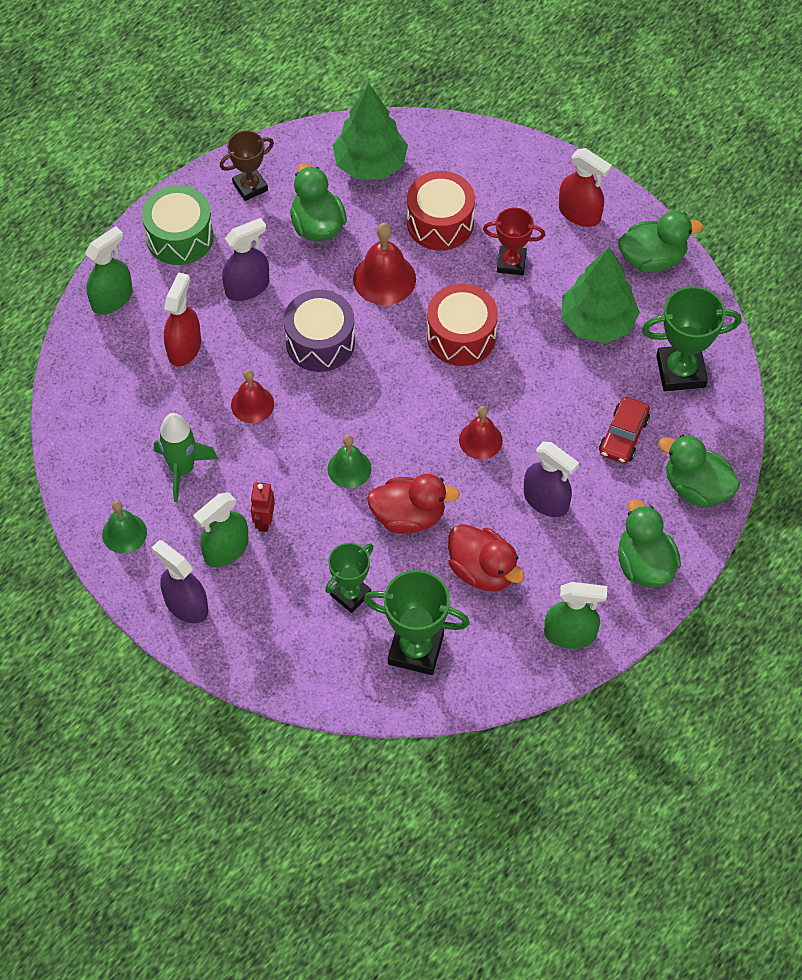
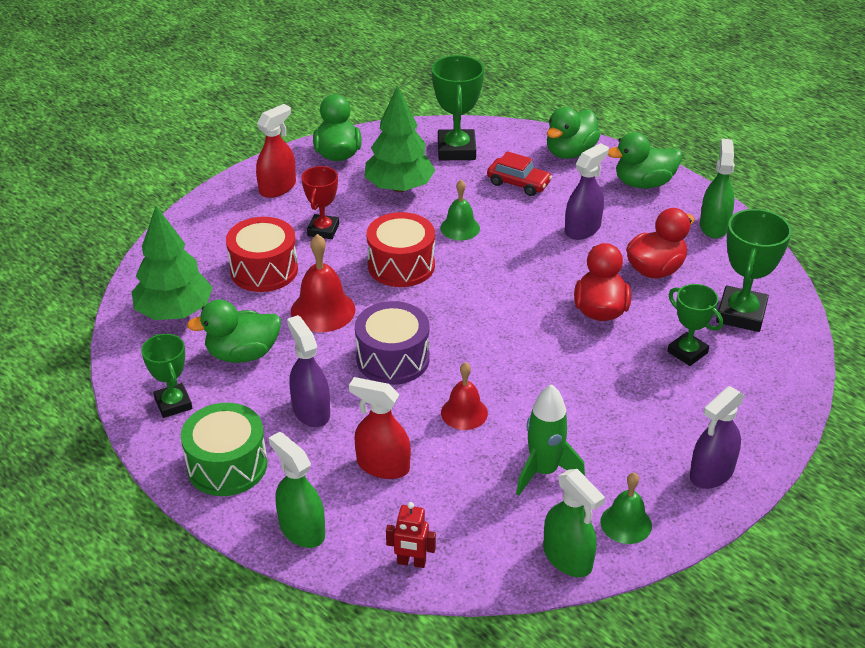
camera: 85 degrees left, 20 degrees down
green spray bottle [194,492,249,567] -> green spray bottle moved to [543,469,605,577]
brown trophy [220,131,274,201] -> green trophy [141,334,192,418]
red robot [250,482,275,532] -> red robot moved to [386,502,436,568]
green bell [327,435,372,488] -> green bell moved to [440,180,480,241]
red bell [459,406,503,459] -> none

